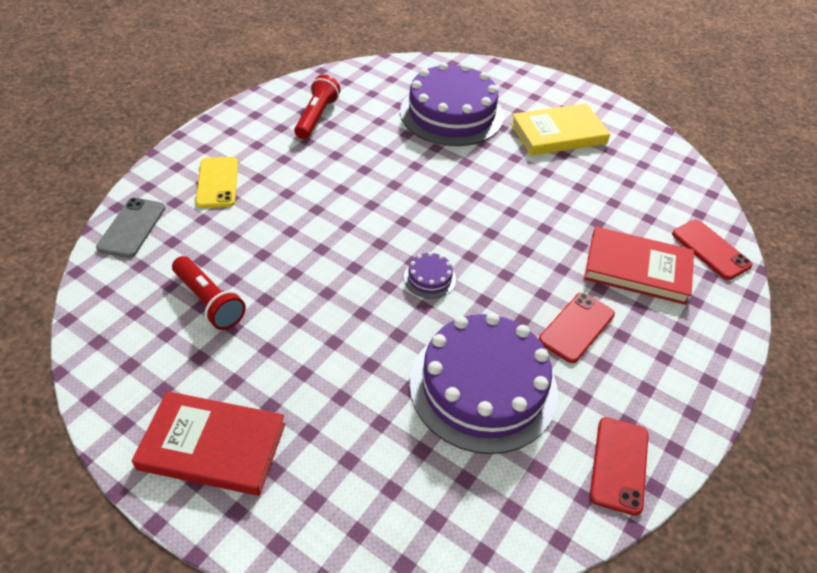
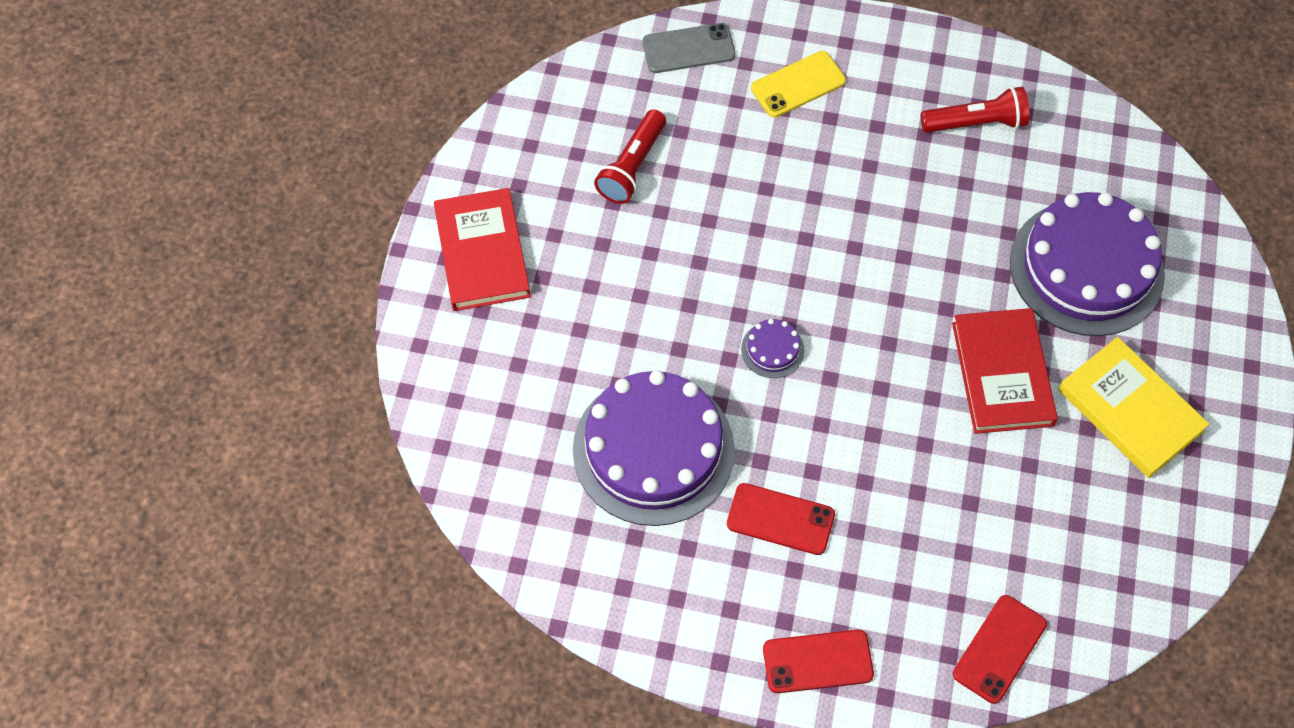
camera: 70 degrees right, 15 degrees up
red book [584,227,694,305] -> red book moved to [952,308,1058,434]
red phone [590,417,649,516] -> red phone moved to [763,630,874,693]

